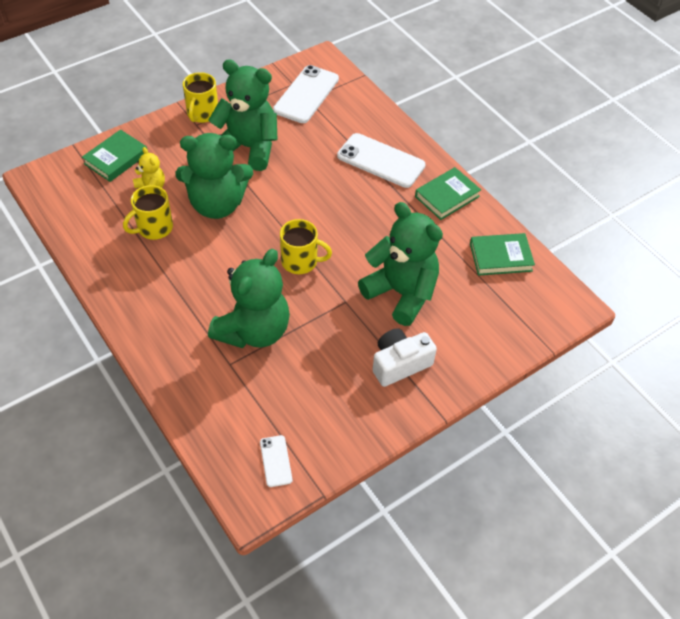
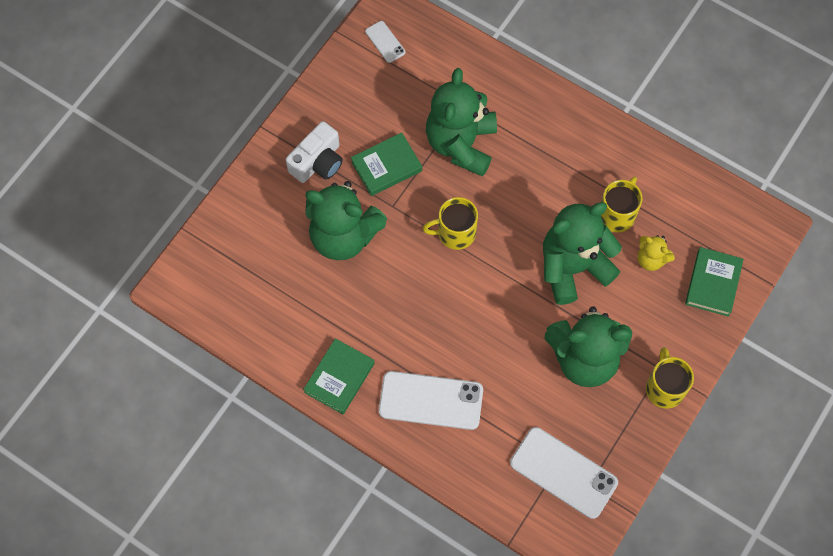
camera: 160 degrees right, 15 degrees up
white phone [273,65,339,123] -> white phone turned 60 degrees counterclockwise [510,427,618,519]
green book [470,233,535,276] -> green book moved to [351,132,422,196]

